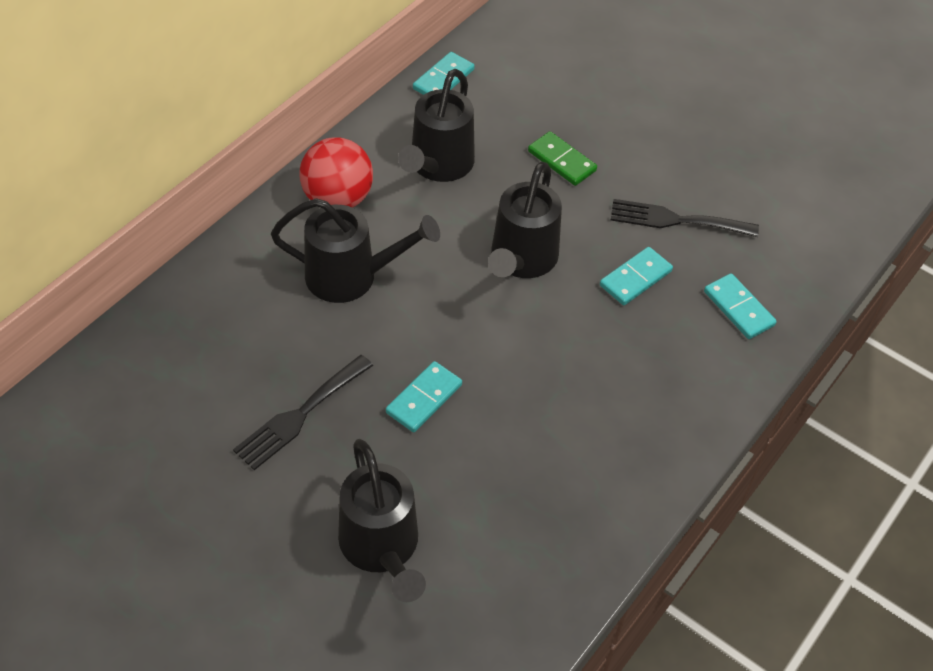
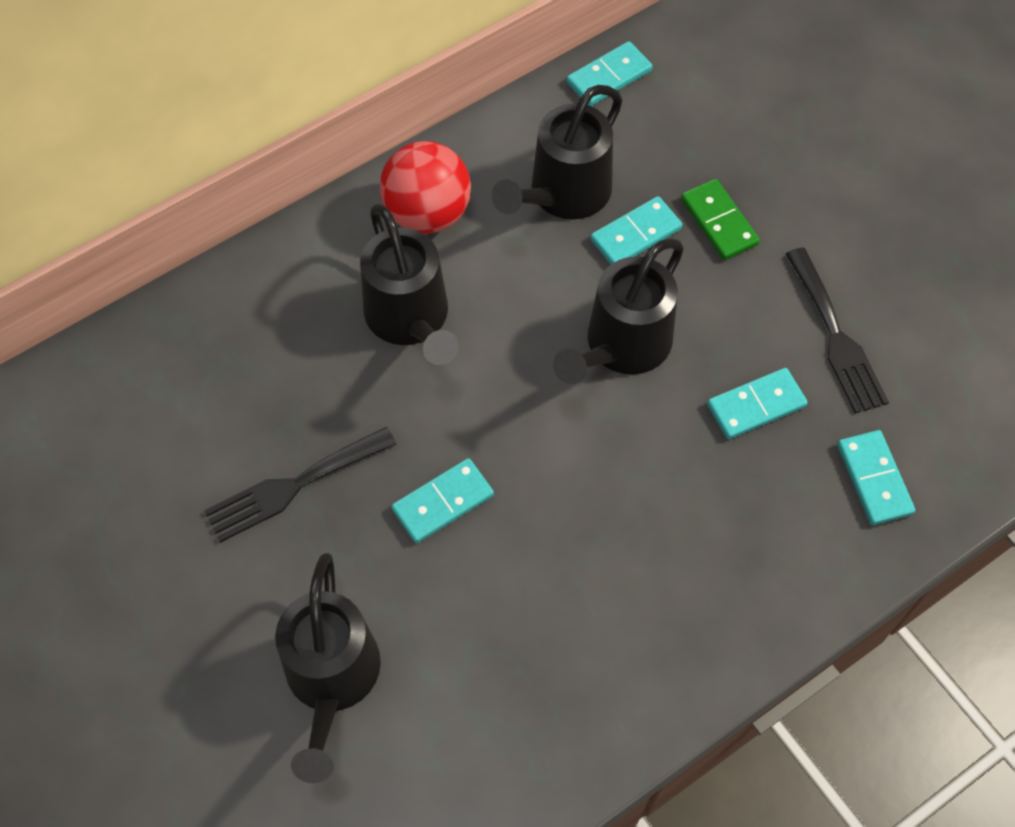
camera: 20 degrees right, 10 degrees up
black watering can [271,198,440,303] -> black watering can turned 45 degrees clockwise [360,204,459,365]
black fork [611,199,759,237] -> black fork turned 135 degrees counterclockwise [786,247,889,414]
none -> turquoise domino [590,196,683,264]

